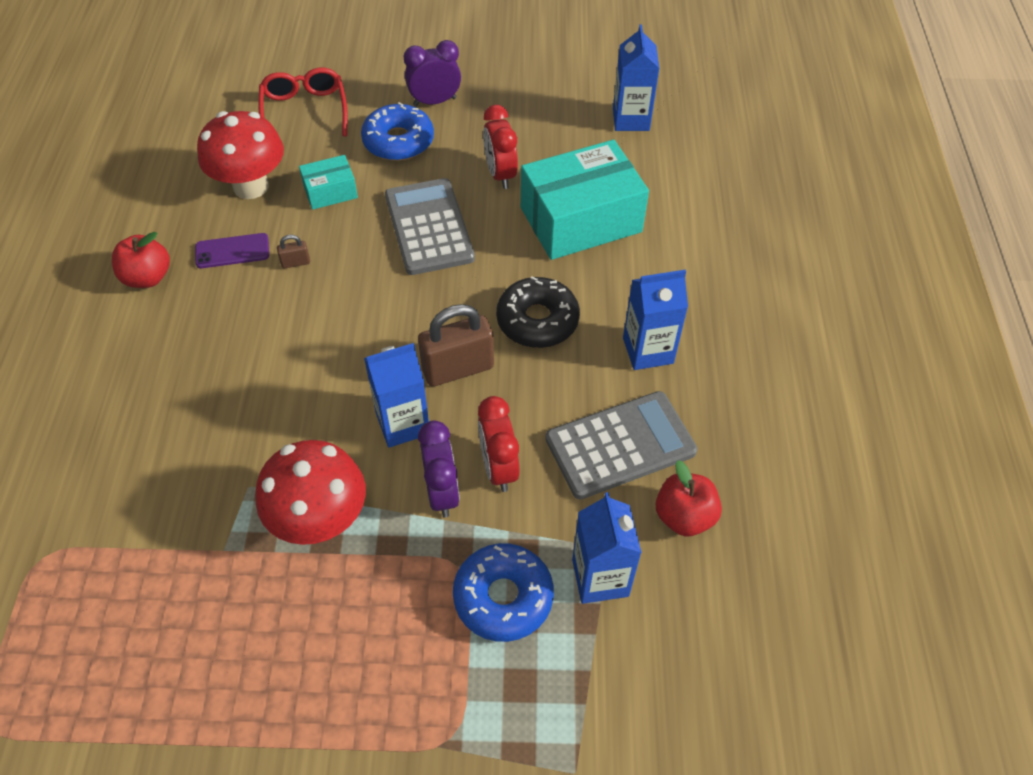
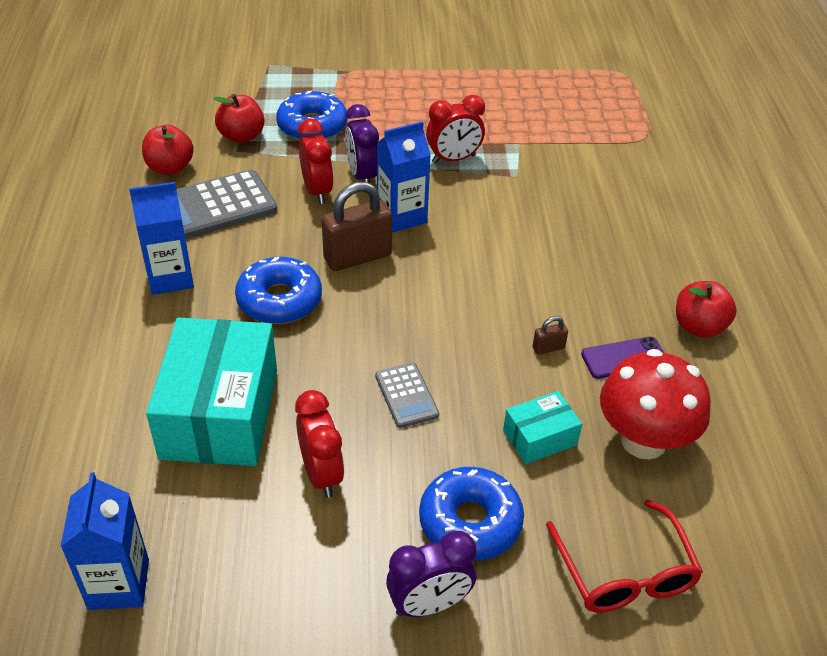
camera: 175 degrees right, 10 degrees down
red mushroom [256,440,366,545] -> red clock [426,95,485,164]
grey calculator [385,178,475,275] -> grey calculator [375,363,439,428], size x0.54
black donut [496,276,580,348] -> blue donut [235,257,322,324]
turquoise box [521,140,649,260] -> turquoise box turned 60 degrees counterclockwise [146,317,277,466]
blue carton [572,492,642,604] -> red apple [214,94,264,143]

